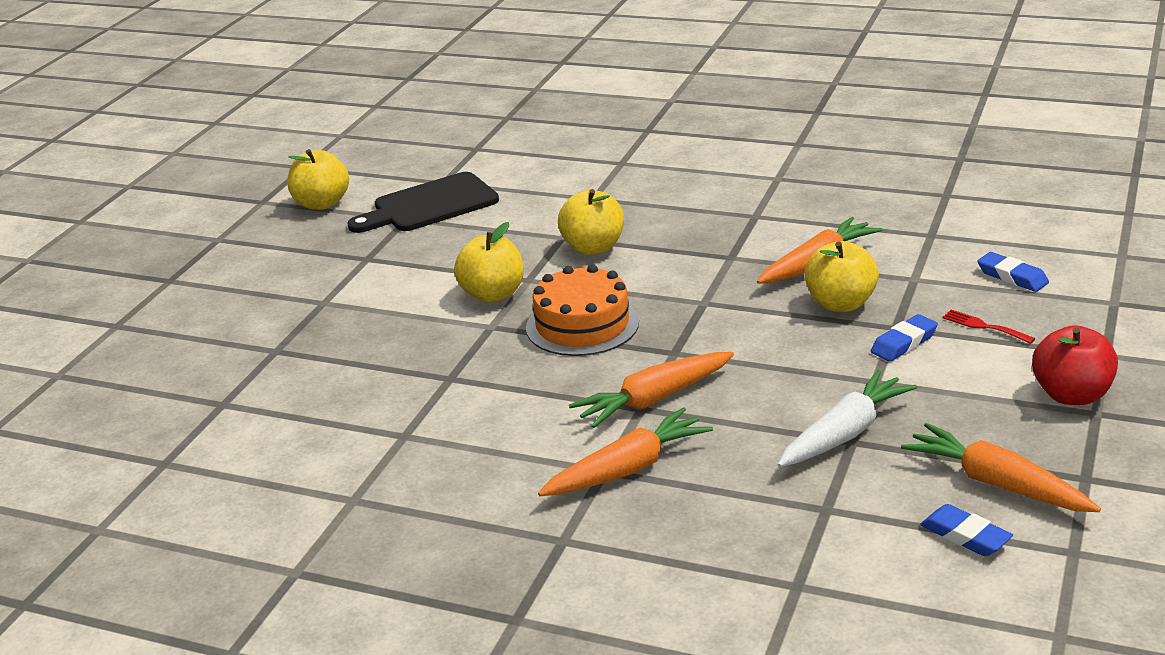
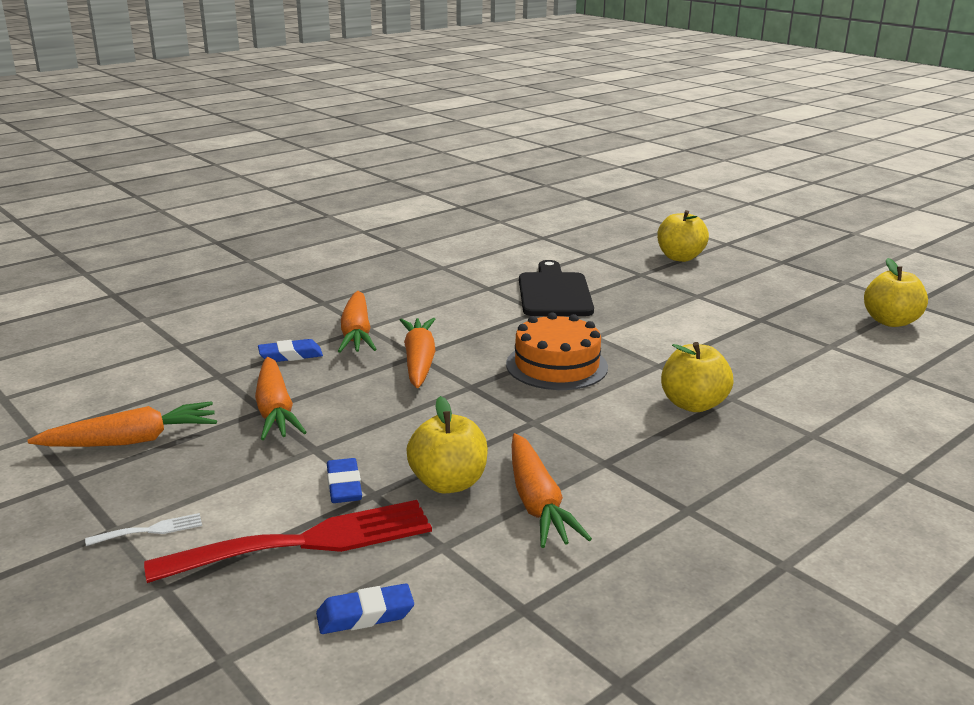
camera: 115 degrees right, 5 degrees down
black cutting board [347,172,499,233] -> black cutting board moved to [519,260,594,316]
yellow apple [454,222,524,302] -> yellow apple moved to [657,210,709,262]
white carrot [777,370,917,467] -> orange carrot [255,357,307,440]
blue eraser [920,504,1013,556] -> blue eraser moved to [258,339,323,362]
red fork [942,309,1035,344] -> red fork [144,500,432,583], size x2.49
red apple [1032,325,1118,405] -> white fork [85,513,202,546]

